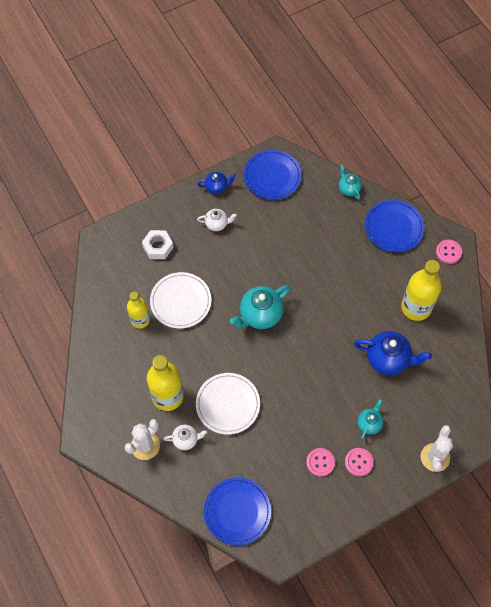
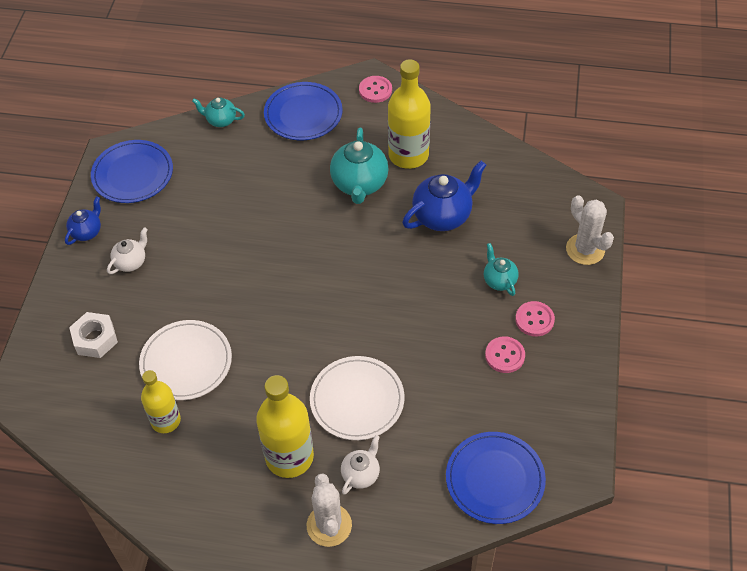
camera: 50 degrees left, 10 degrees down
turquoise teapot [230,285,290,329] -> turquoise teapot moved to [330,128,389,204]

